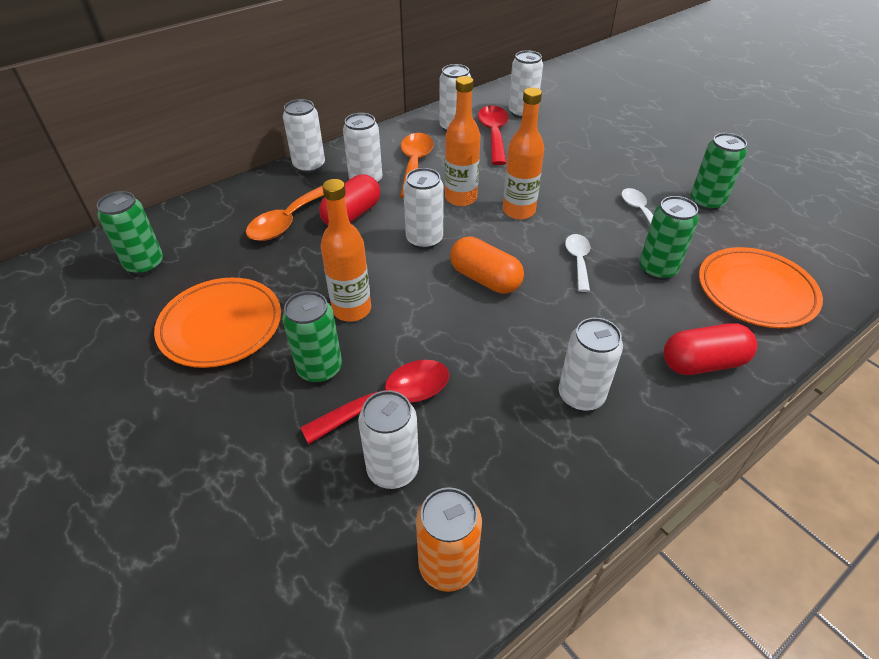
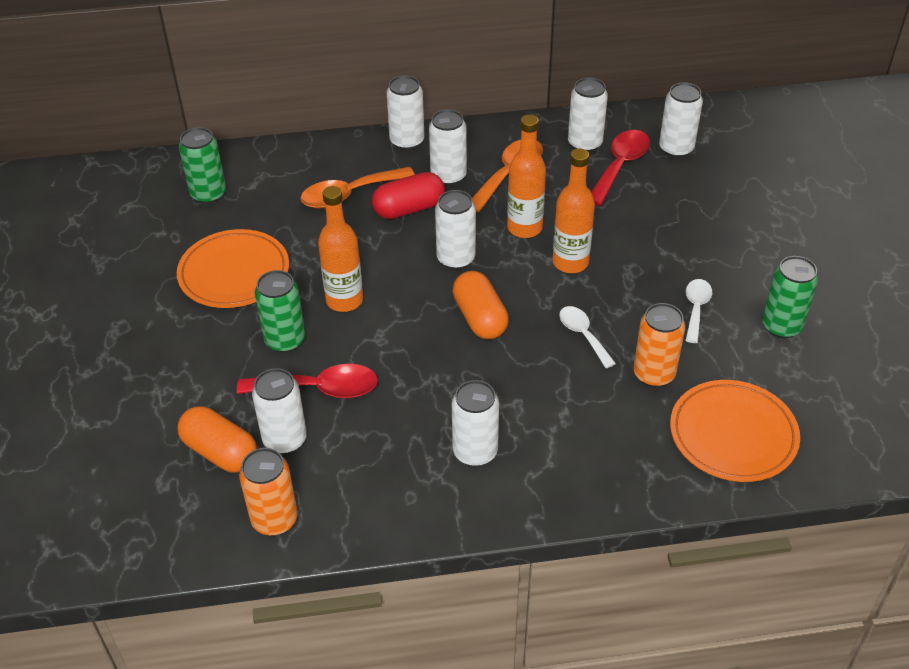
camera: 30 degrees right, 0 degrees up
white spoon [565,234,590,292] -> white spoon turned 60 degrees counterclockwise [559,306,616,368]
green can [639,196,699,280] -> orange can [633,303,686,387]
red capsule [664,323,757,375] -> none
none -> orange capsule [178,406,257,473]

